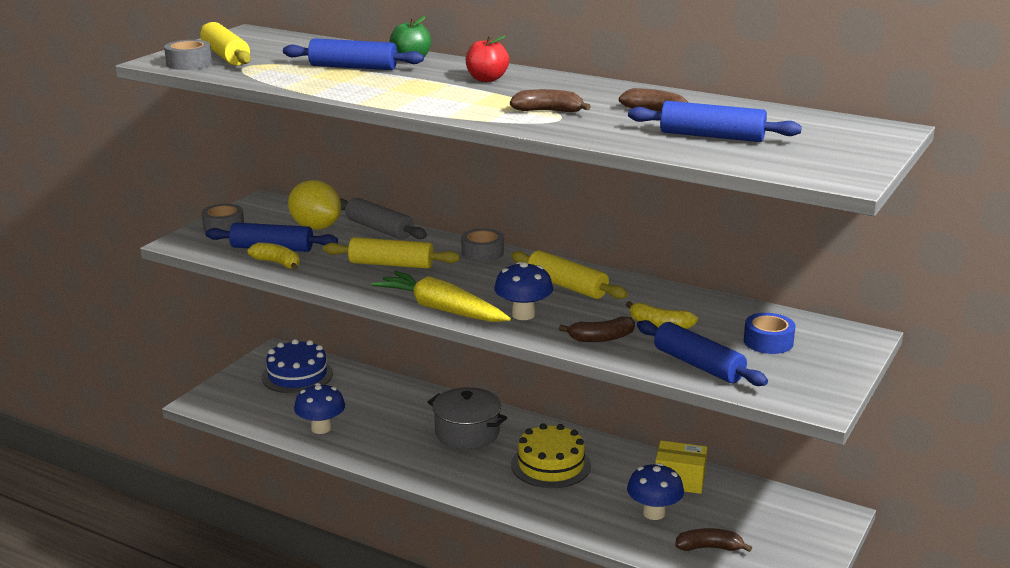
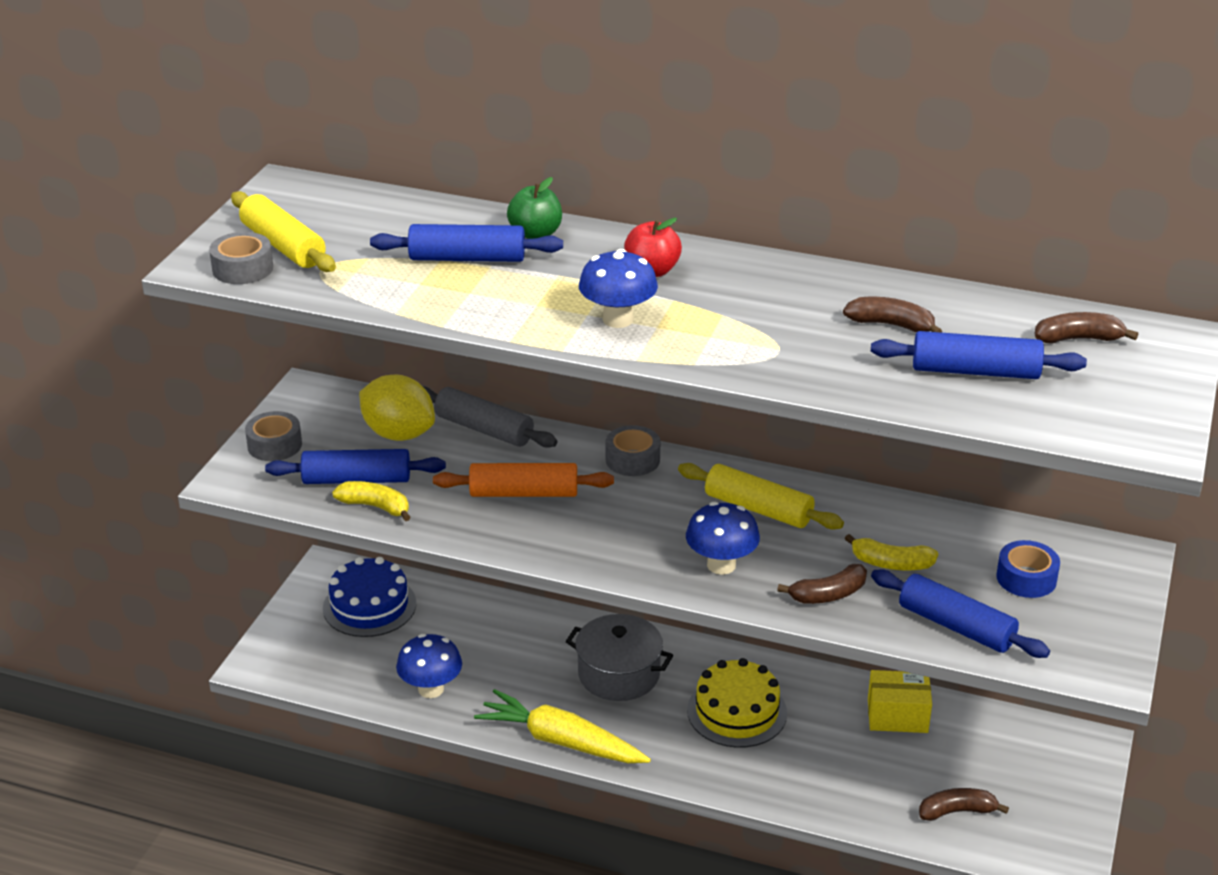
camera: 10 degrees left, 10 degrees up
yellow rolling pin [323,237,460,269] -> orange rolling pin [433,463,614,497]
yellow carrot [372,271,511,322] -> yellow carrot moved to [474,689,651,763]
brown banana [510,89,591,112] -> brown banana moved to [1035,312,1138,344]
blue mushroom [627,463,684,520] -> blue mushroom moved to [579,249,658,328]

